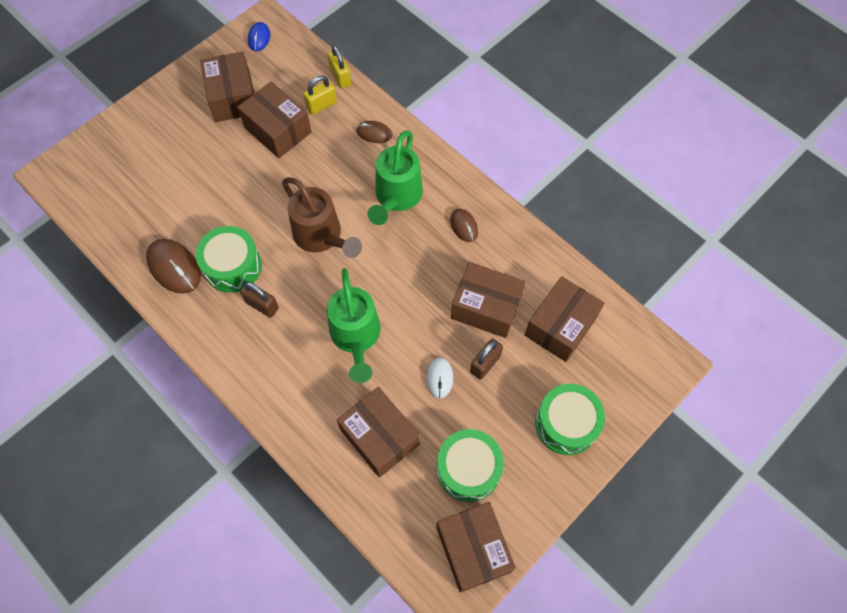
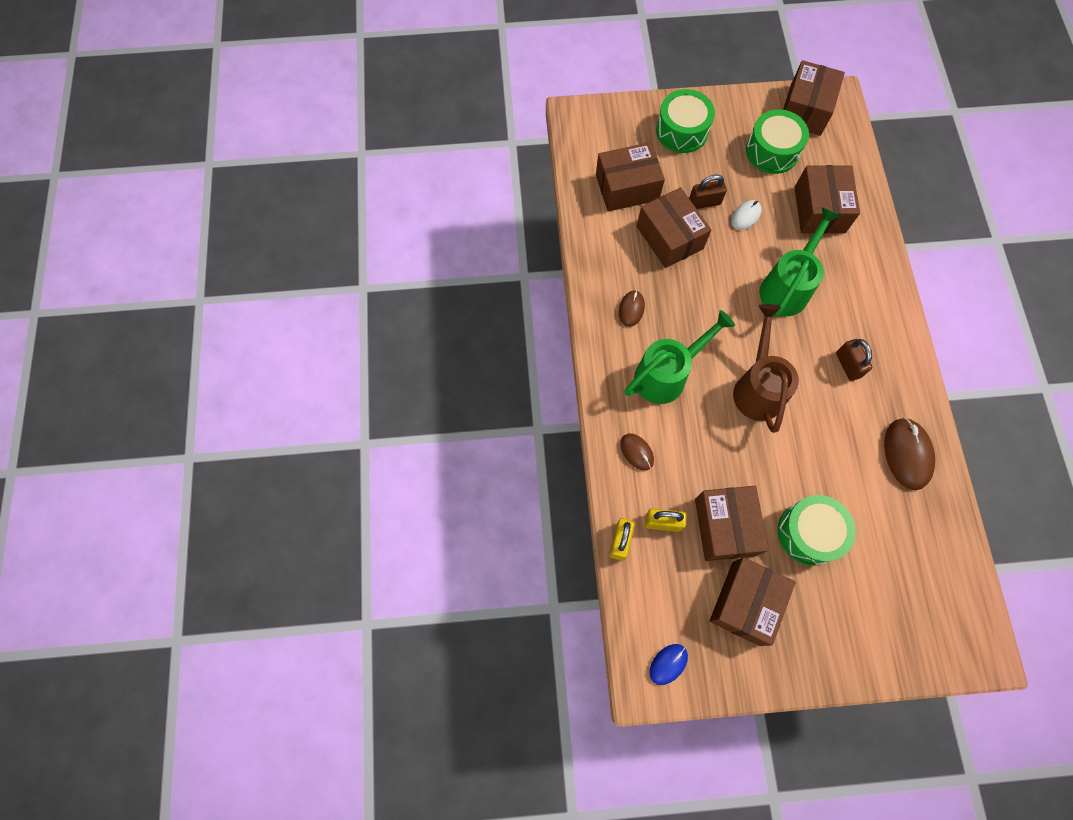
camera: 140 degrees left, 5 degrees up
green drum [196,226,262,293] -> green drum moved to [778,495,856,566]

